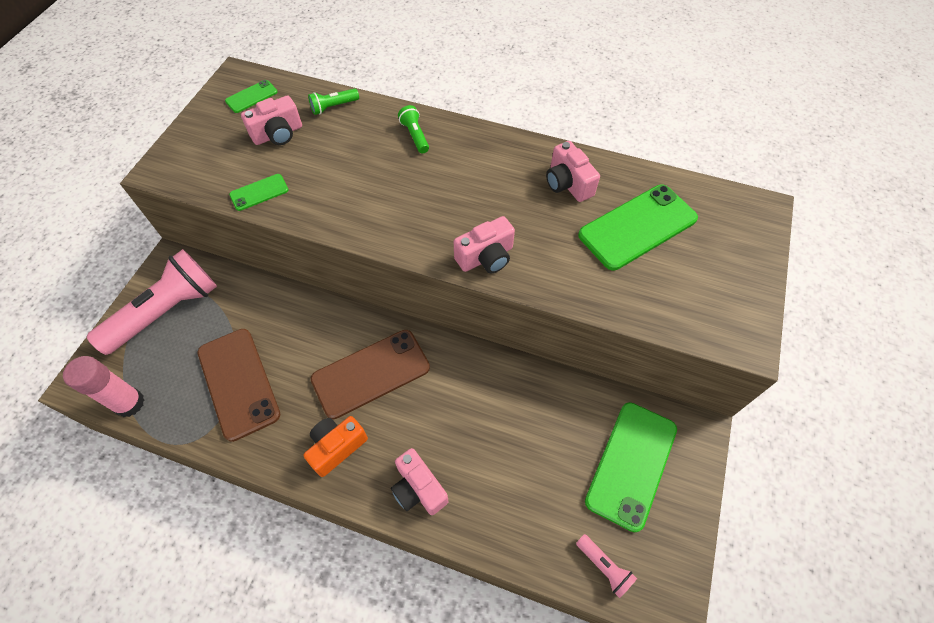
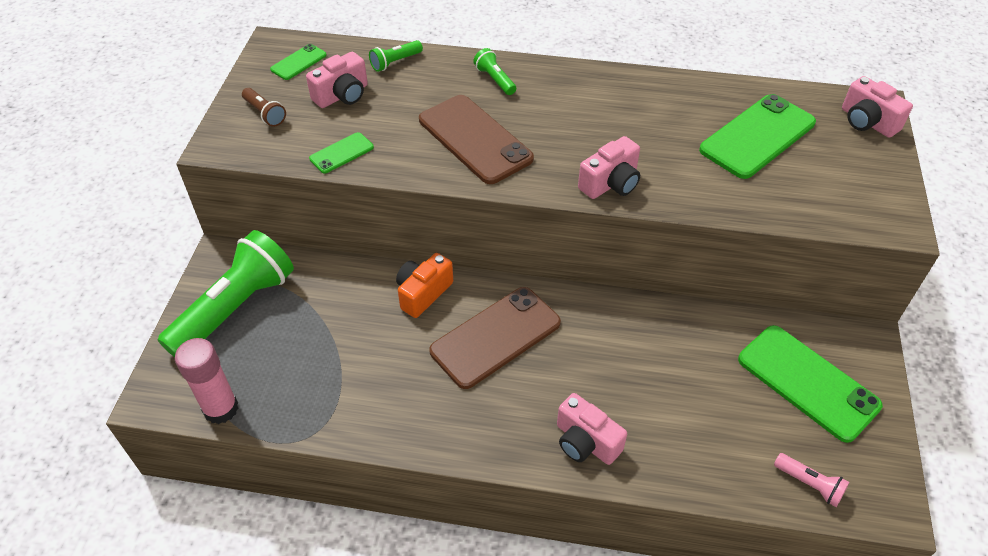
camera: 10 degrees left, 10 degrees down
pink flashlight [87,249,217,355] -> green flashlight [158,230,294,357]
brown phone [197,329,280,442] -> brown phone moved to [419,95,534,184]
orange camera [304,416,368,477] -> orange camera moved to [396,253,453,318]
pink camera [546,141,600,202] -> pink camera moved to [842,76,913,138]
green phone [585,402,677,532] -> green phone turned 60 degrees counterclockwise [738,325,883,443]
none -> brown flashlight [242,88,286,127]

